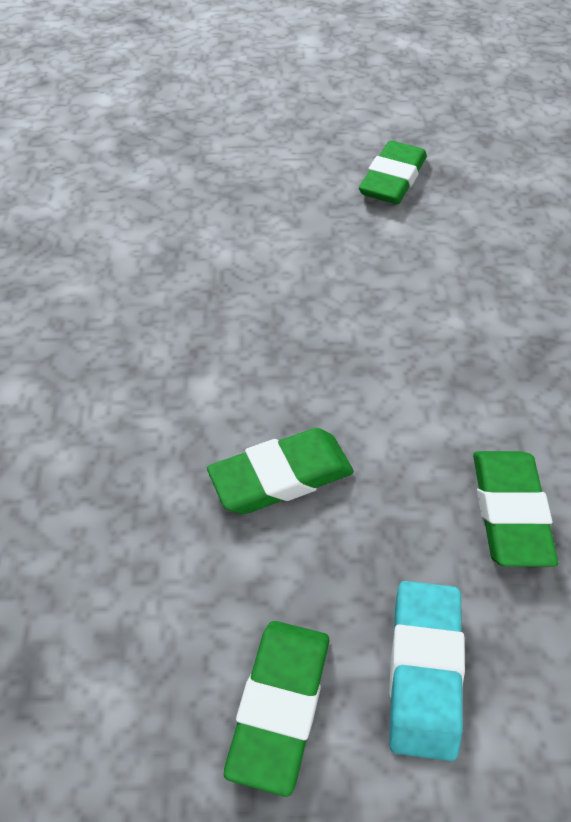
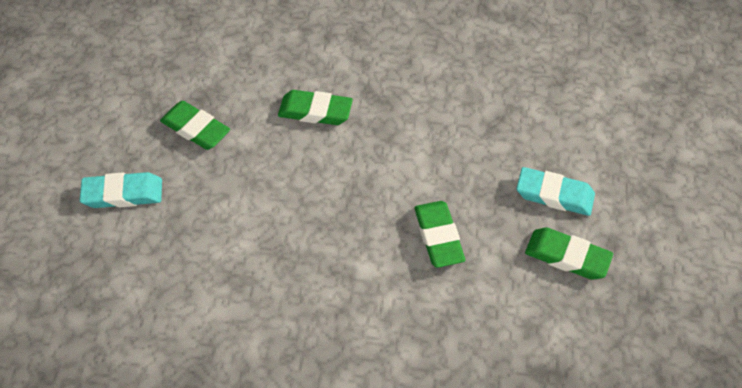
camera: 80 degrees left, 5 degrees up
green eraser [473,451,558,567] -> green eraser moved to [278,90,353,125]
none -> turquoise eraser [80,172,162,208]

